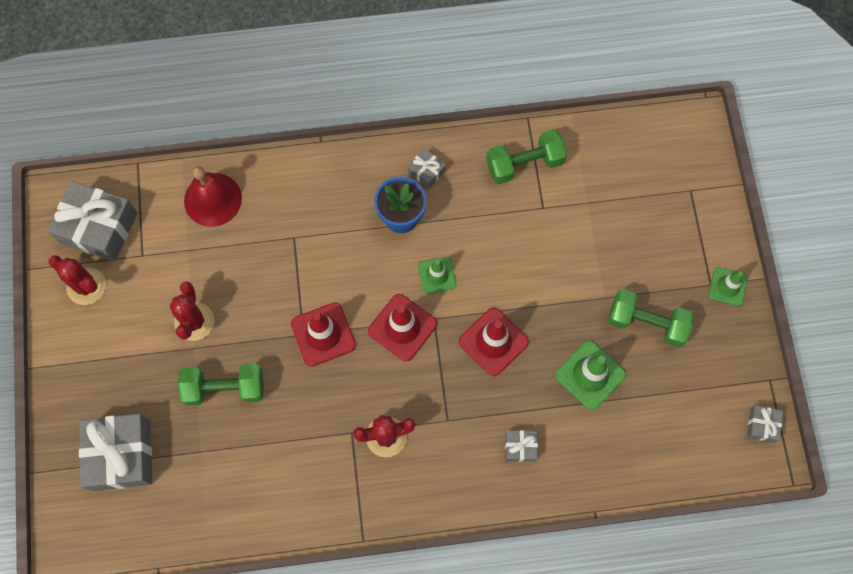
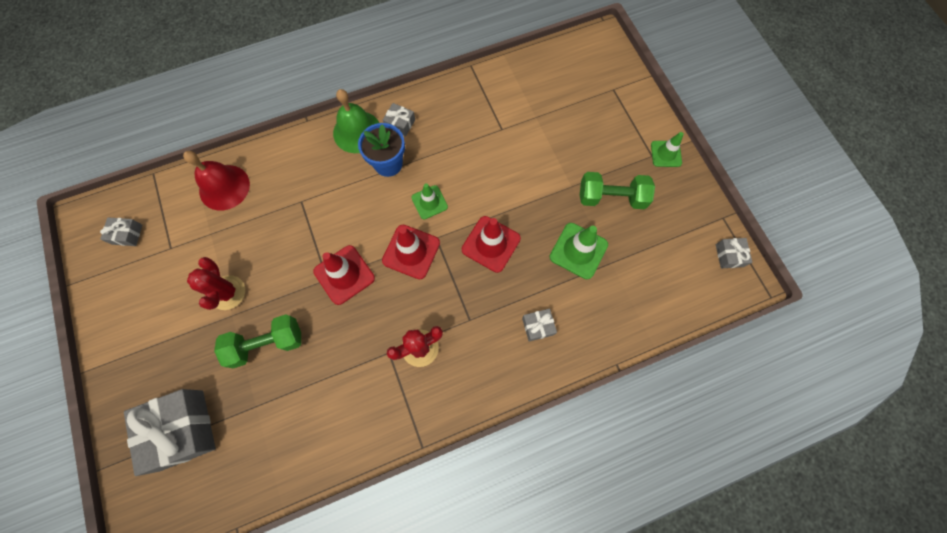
camera: 15 degrees left, 0 degrees up
grey gift [48,181,137,262] -> grey gift [100,217,142,246], size x0.47
red cactus [48,255,106,305] -> none
green dumbbell [486,129,567,184] -> none
none -> green bell [333,89,379,153]

